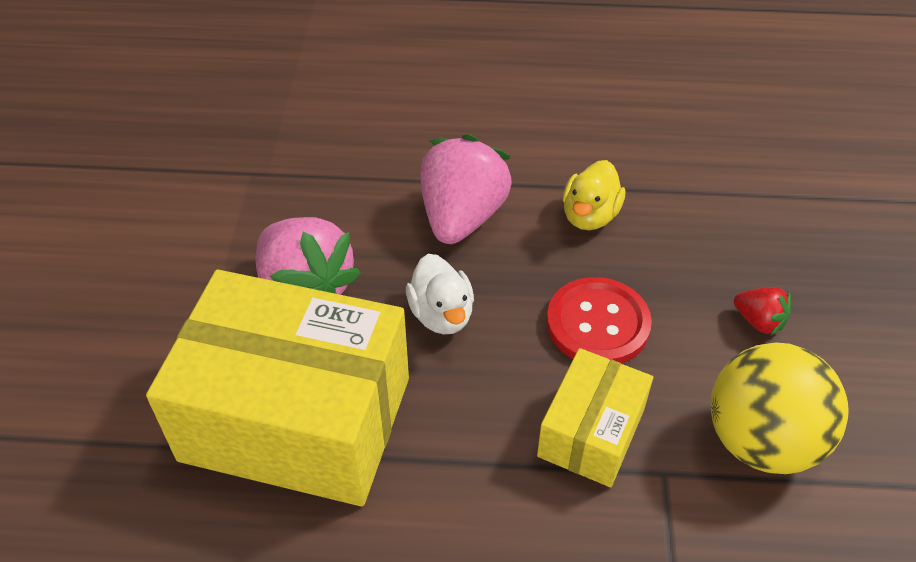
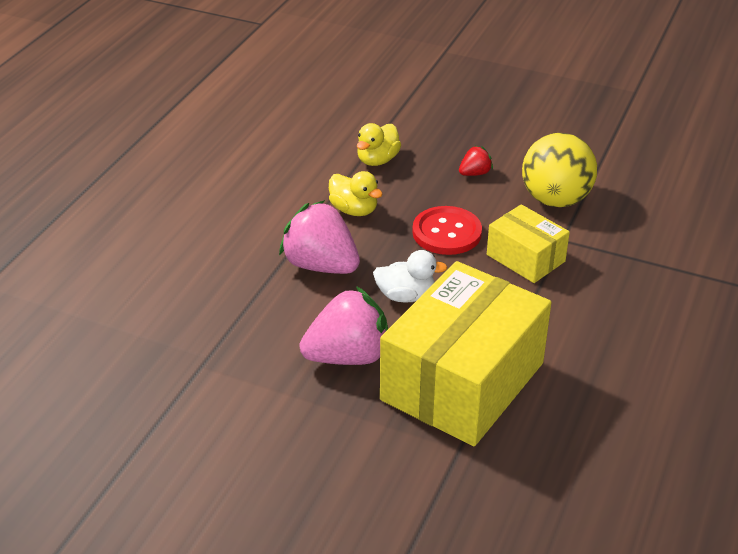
camera: 70 degrees left, 10 degrees down
none -> yellow duck [357,123,401,166]

